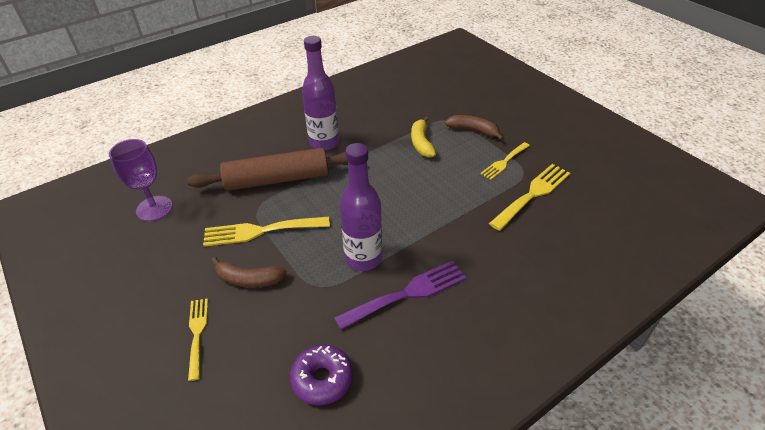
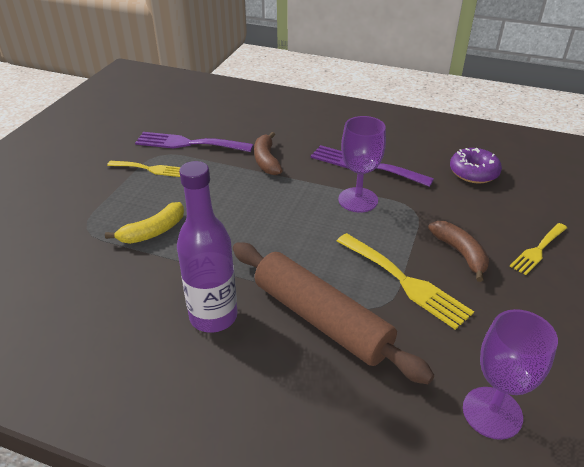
camera: 125 degrees left, 5 degrees down
purple bottle [339,143,382,271] -> purple goblet [338,116,386,213]
brown banana [445,115,504,140] -> brown banana moved to [254,132,283,175]
yellow fork [489,164,570,231] -> purple fork [135,132,254,152]

